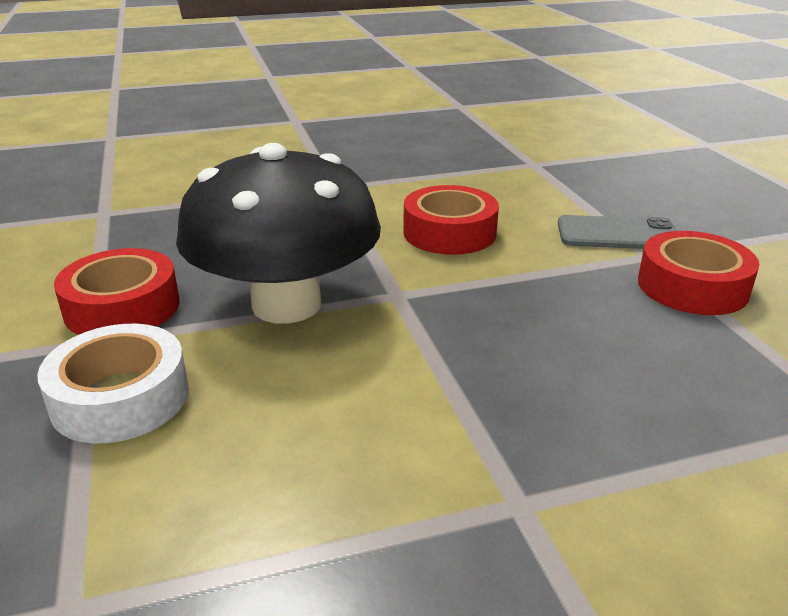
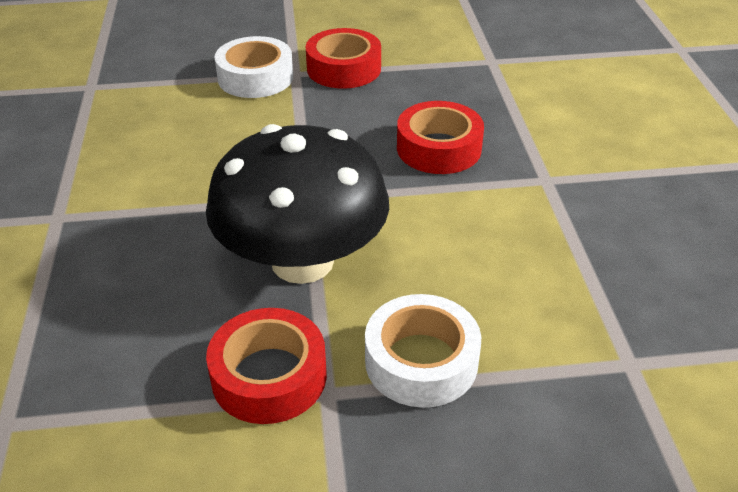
camera: 80 degrees left, 10 degrees up
red tape [403,185,499,255] -> red tape moved to [397,101,484,174]
grey phone [558,215,677,249] -> white tape [214,36,293,98]

